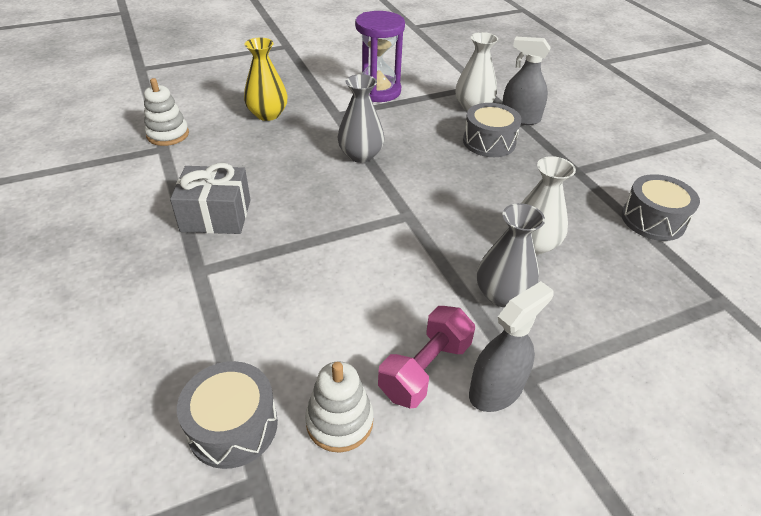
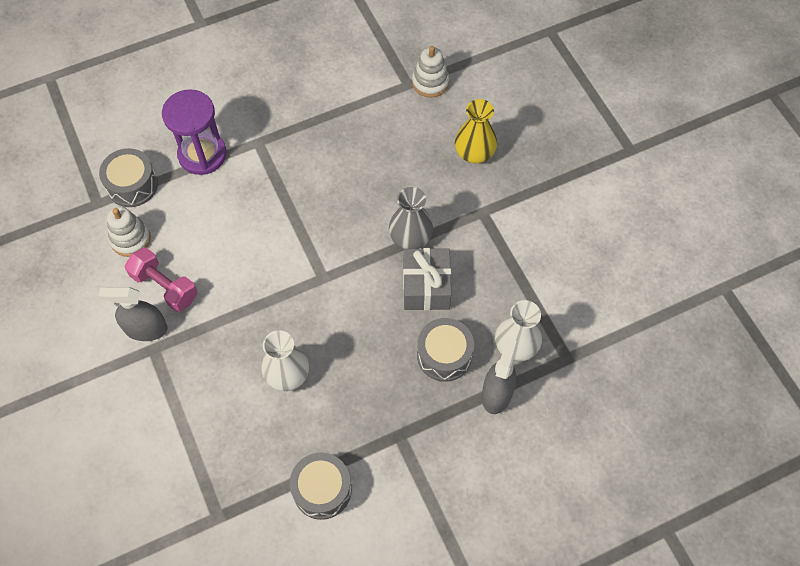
camera: 90 degrees right, 20 degrees up
grey gift [170,163,251,234] -> grey gift moved to [403,248,452,310]
purple hourglass [355,11,405,102] -> purple hourglass moved to [162,89,227,175]
grey spray bottle [469,281,554,412] -> grey spray bottle turned 135 degrees clockwise [98,287,167,341]
grey vase [477,203,545,307] -> none

